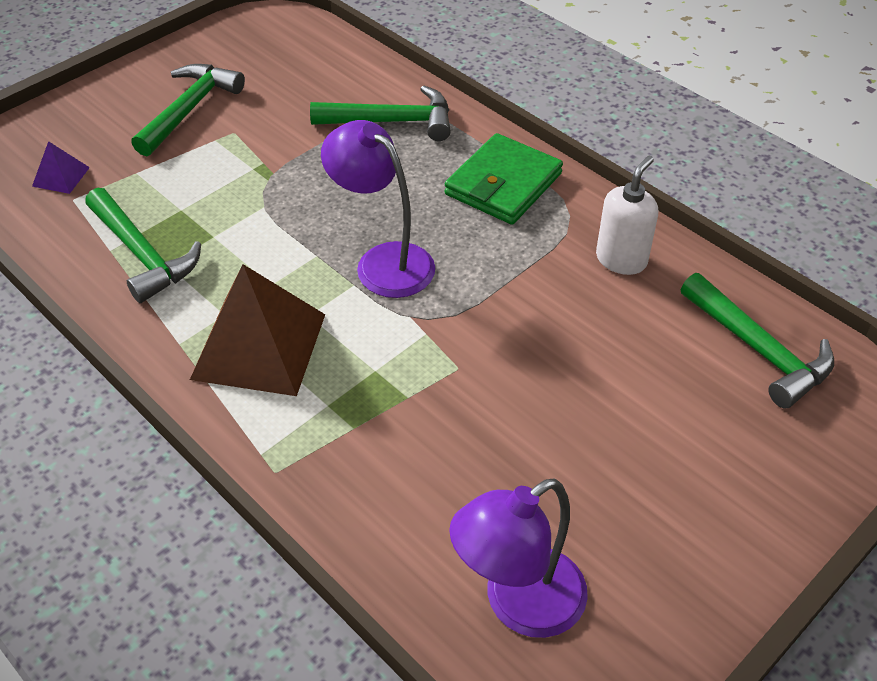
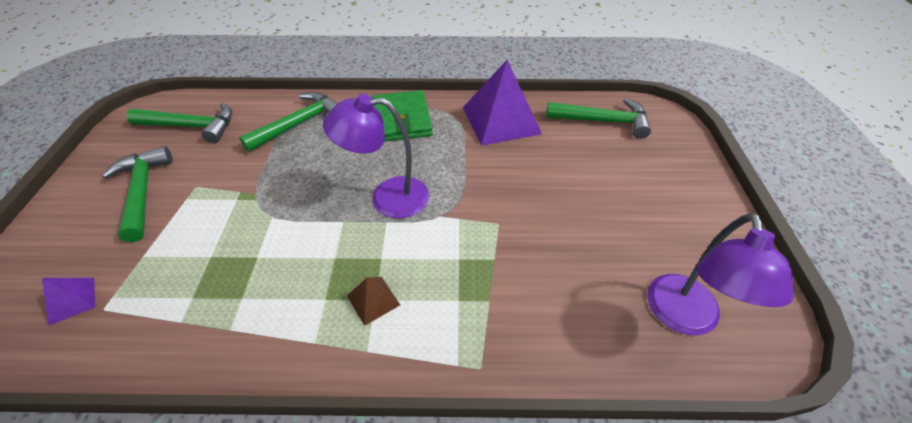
camera: 45 degrees left, 0 degrees up
green hammer [85,188,201,303] -> green hammer moved to [127,102,232,143]
brown pyramid [190,264,325,396] -> brown pyramid [347,277,400,326], size x0.45
white soap dispenser [596,156,658,275] -> purple pyramid [463,60,542,146]

